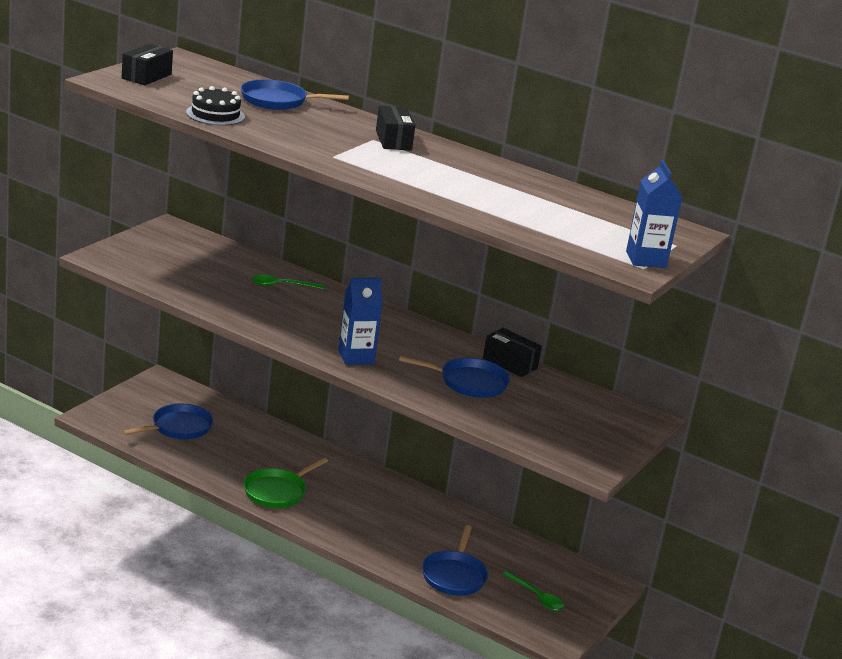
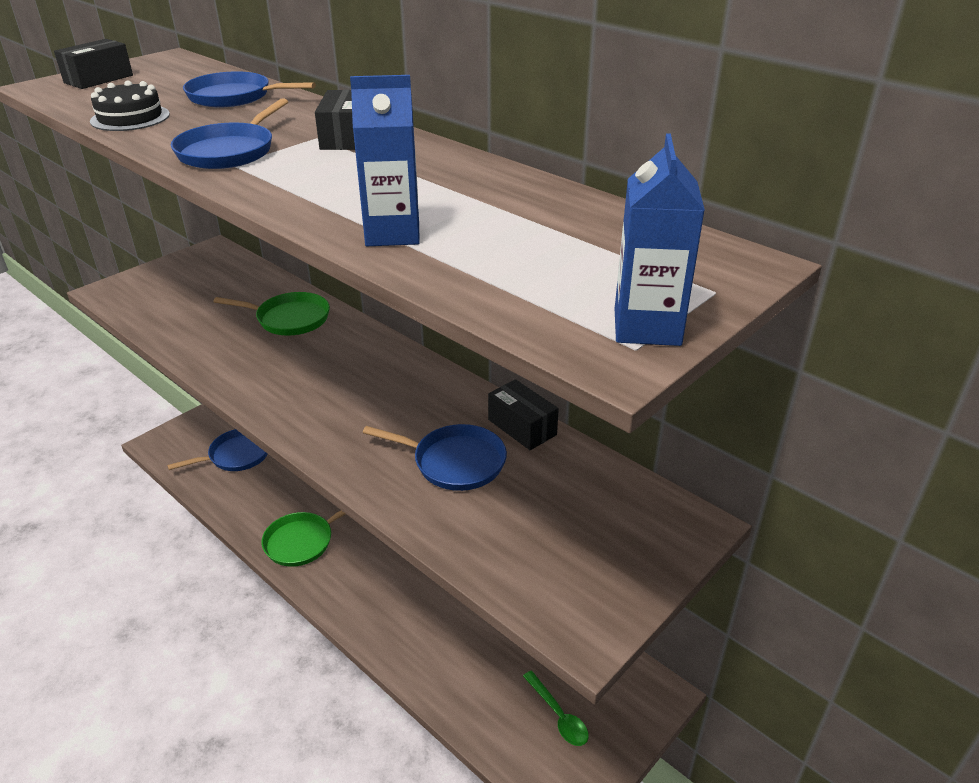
camera: 15 degrees right, 10 degrees up
green spoon [251,275,324,289] -> green pan [213,292,330,336]
blue carton [338,278,383,365] -> blue carton moved to [350,75,420,246]
blue pan [422,525,488,596] -> blue pan moved to [171,98,288,169]

